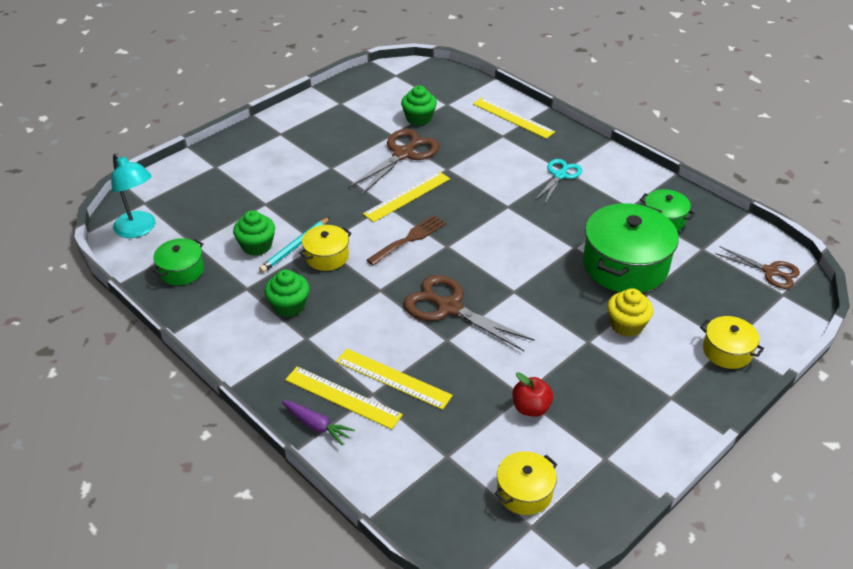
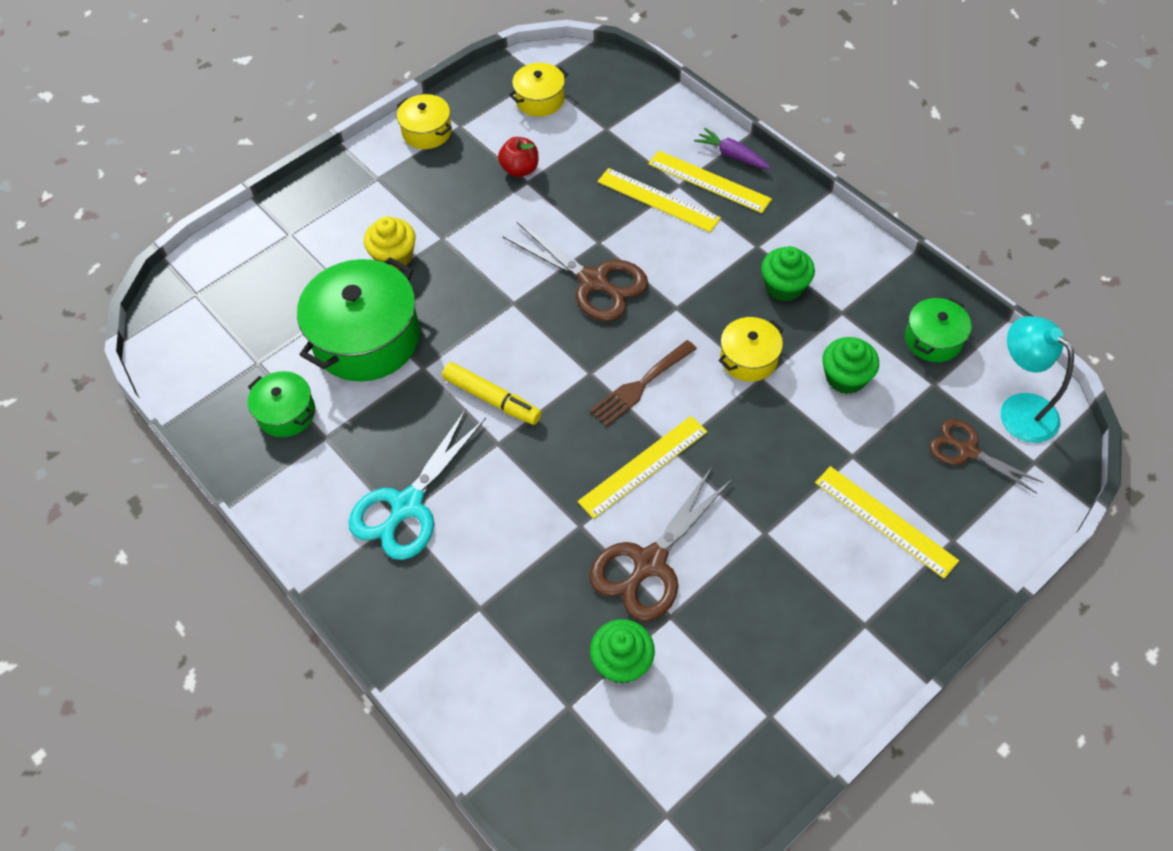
camera: 175 degrees left, 15 degrees up
turquoise pencil [259,217,330,273] -> none
yellow ruler [473,98,555,139] -> yellow ruler moved to [815,466,959,579]
turquoise scissors [535,159,582,203] -> turquoise scissors [348,409,486,560], size x1.59
yellow pot [700,316,764,369] -> yellow pot moved to [397,94,452,149]
brown scissors [715,246,800,289] -> brown scissors moved to [930,419,1044,494]
none -> yellow marker [442,362,541,425]

